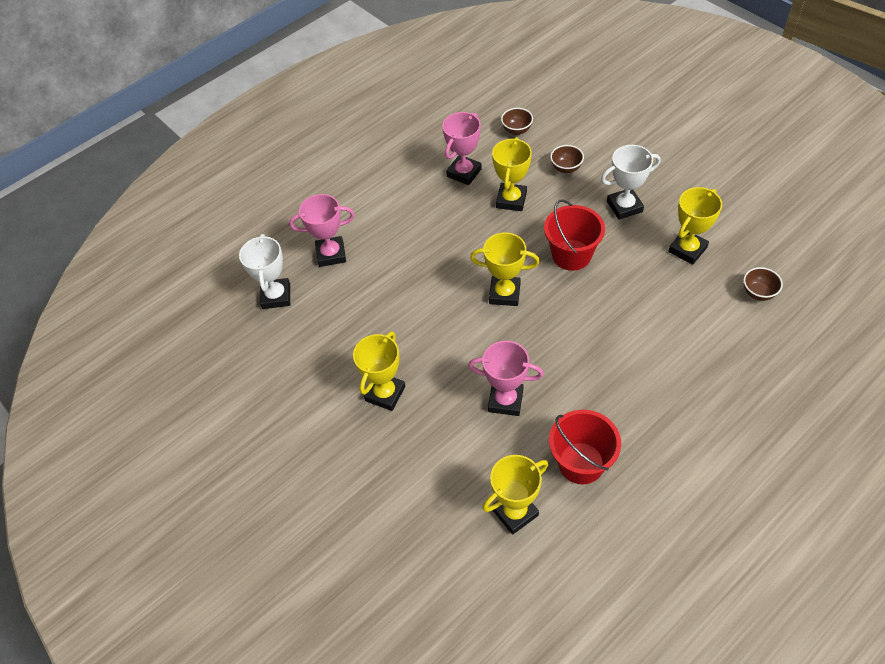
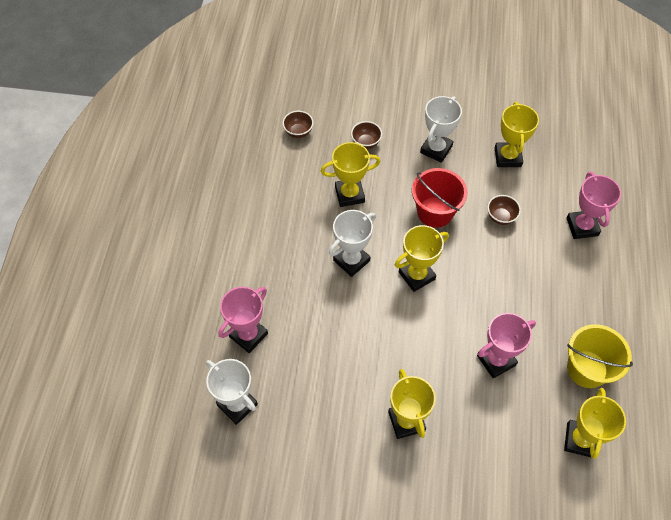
camera: 45 degrees left, 5 degrees up
pink trophy [442,112,482,185] -> pink trophy moved to [566,172,621,239]
yellow trophy [492,137,532,211] -> yellow trophy turned 75 degrees counterclockwise [321,142,381,207]
red bucket [549,410,621,484] -> yellow bucket [567,324,633,388]
brown bowl [743,267,783,301] -> brown bowl moved to [487,195,521,225]
none -> white trophy [329,210,376,277]

